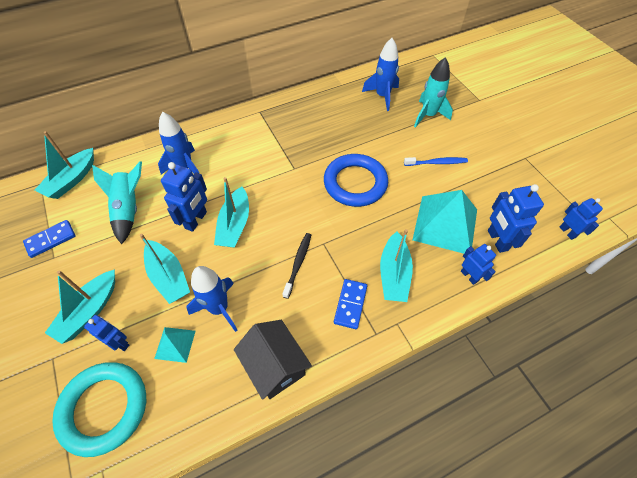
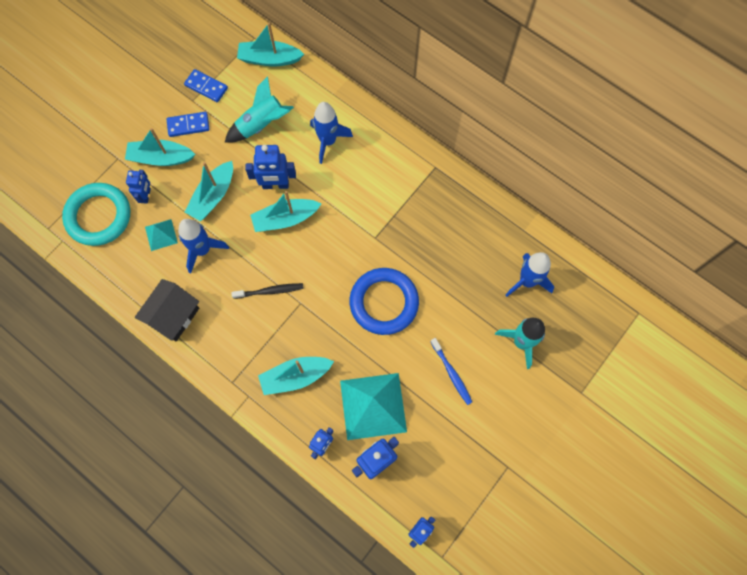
camera: 65 degrees right, 15 degrees up
blue domino [334,279,367,329] -> blue domino moved to [167,112,209,137]

